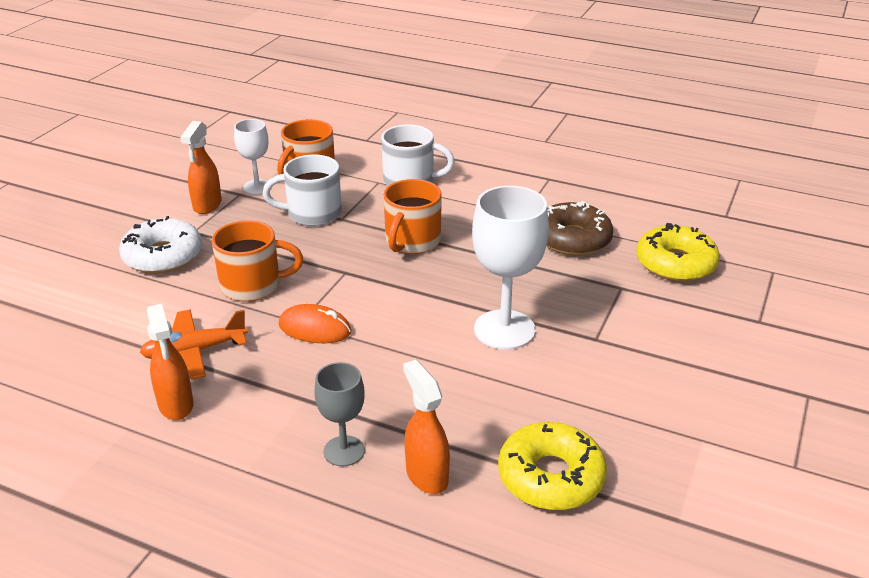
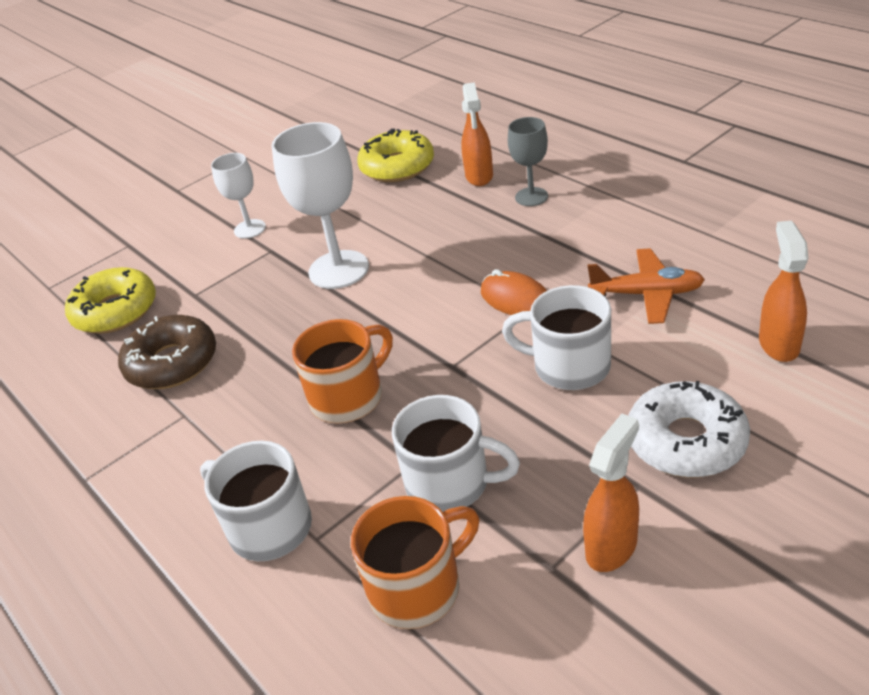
camera: 150 degrees left, 5 degrees up
orange spray bottle [147,304,194,420] -> orange spray bottle moved to [759,221,809,362]
orange mug [212,220,303,302] -> white mug [502,285,611,390]
white goblet [234,119,268,194] -> white goblet moved to [211,153,266,239]

